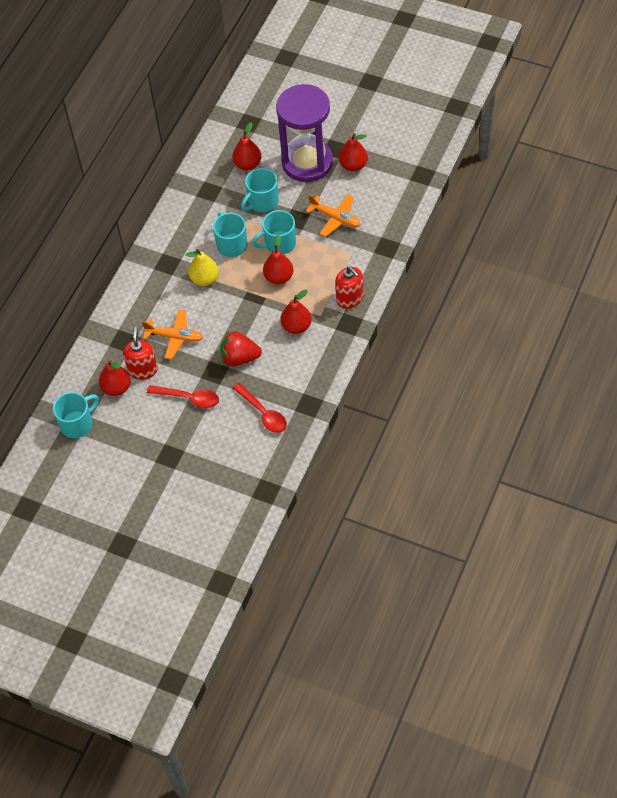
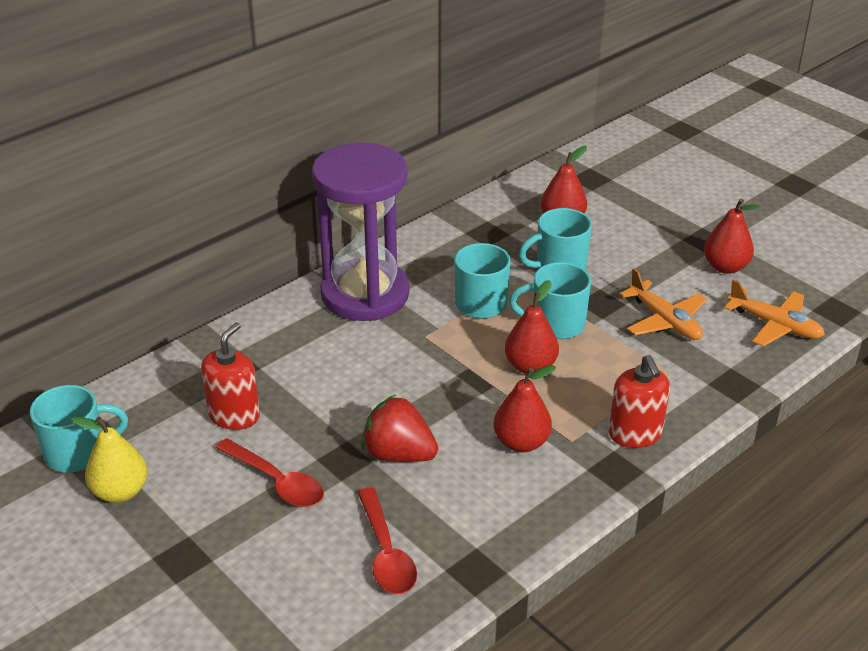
camera: 20 degrees right, 20 degrees down
red pear [99,360,131,396] -> none
orange plane [142,309,203,359] -> orange plane moved to [724,280,825,347]
yellow pear [186,249,219,286] -> yellow pear moved to [71,417,148,503]
purple hourglass [276,84,333,182] -> purple hourglass moved to [312,143,409,321]

